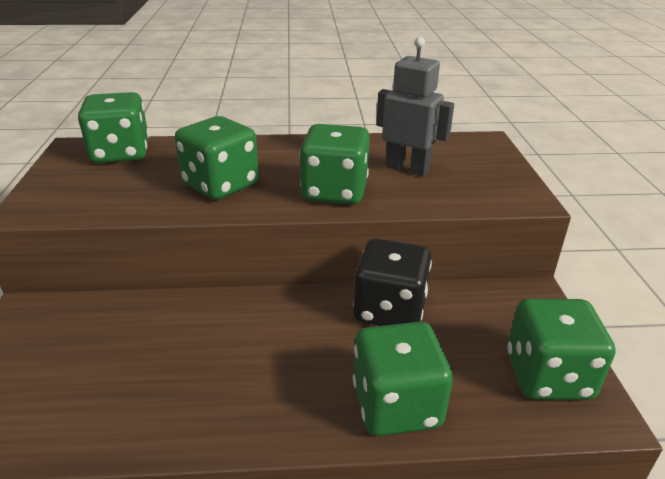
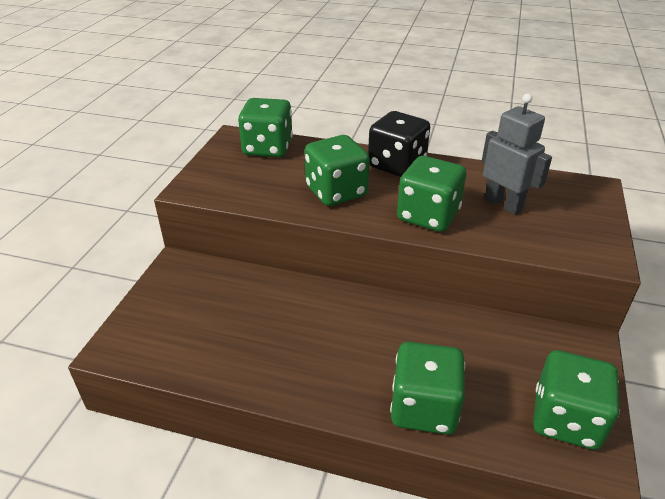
camera: 20 degrees right, 5 degrees up
black dice [353,239,432,326] -> black dice moved to [368,111,430,177]

